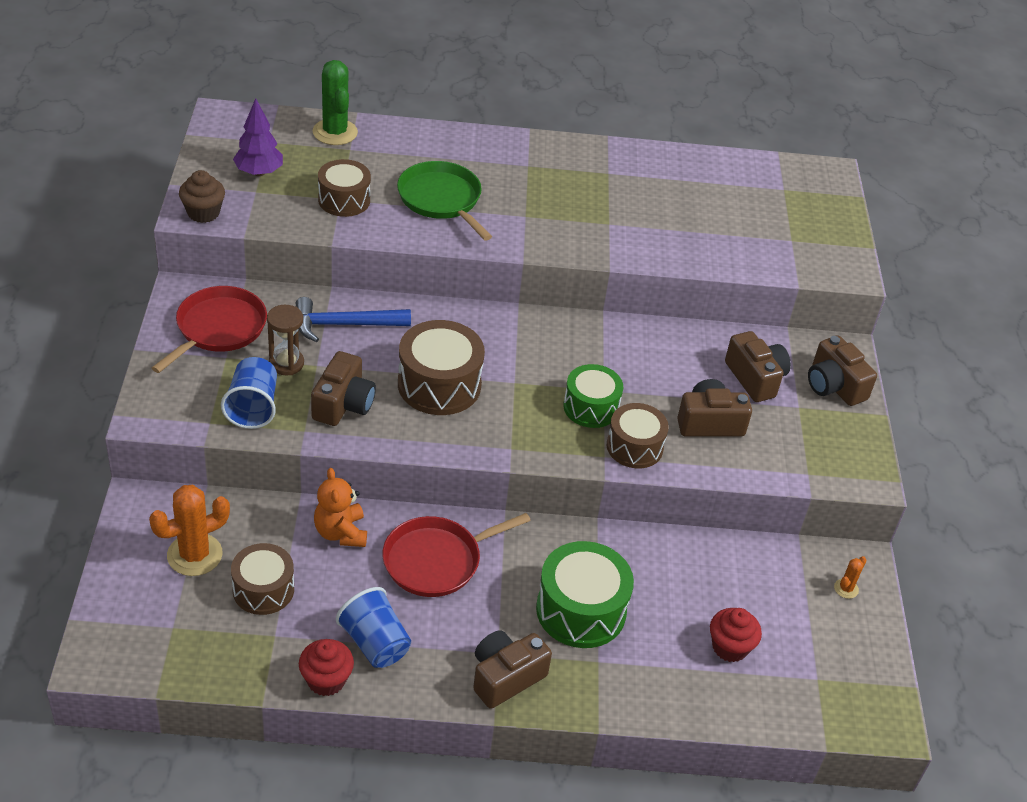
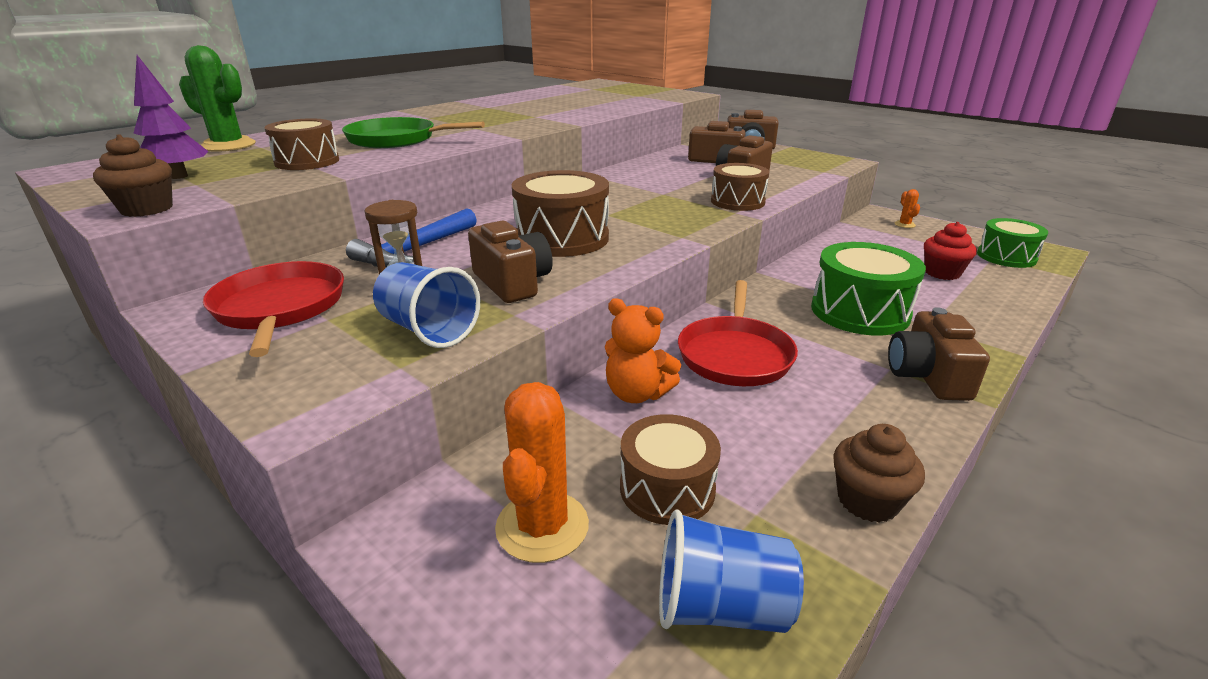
camera: 45 degrees left, 15 degrees down
red cupcake [299,639,354,696] -> brown cupcake [833,424,925,523]
blue cup [336,587,411,668] -> blue cup moved to [659,509,804,633]
green drum [563,364,623,428] -> green drum moved to [977,218,1048,268]

